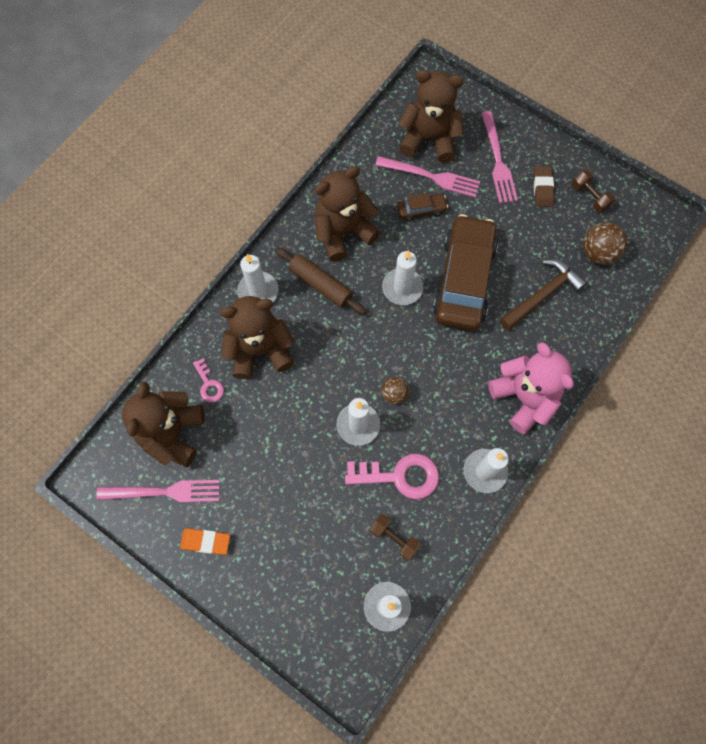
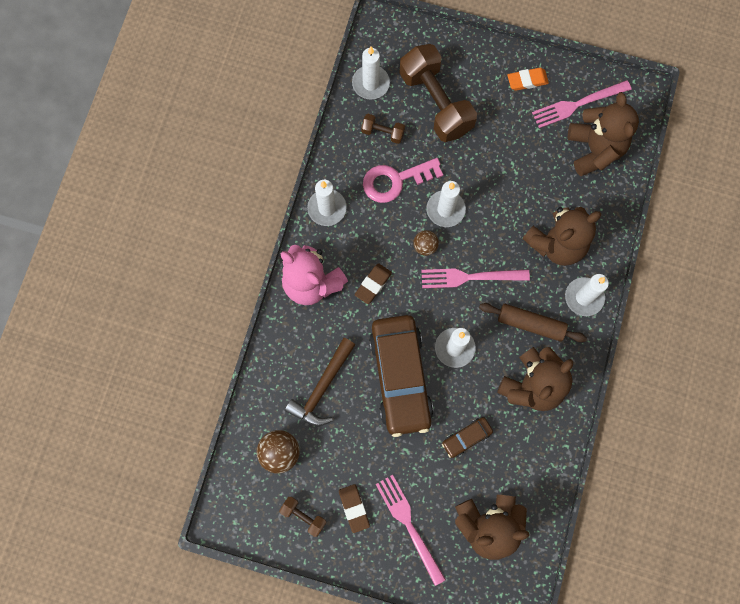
camera: 160 degrees right, 5 degrees up
pink key [193,358,224,402] -> none
pink fork [375,156,480,197] -> pink fork moved to [421,268,530,288]
none -> brown eraser [355,263,392,304]
none -> brown dumbbell [399,44,477,142]

